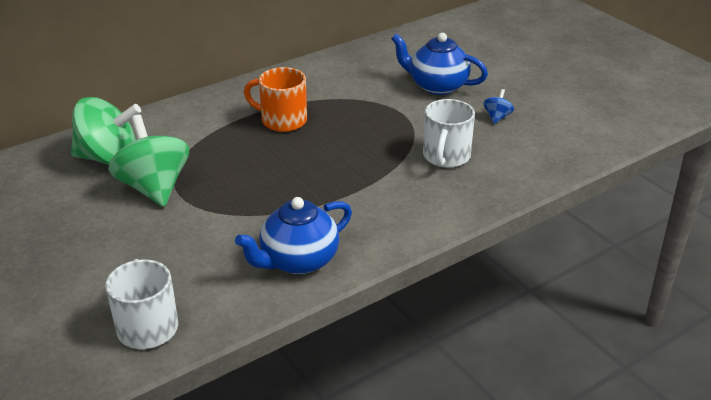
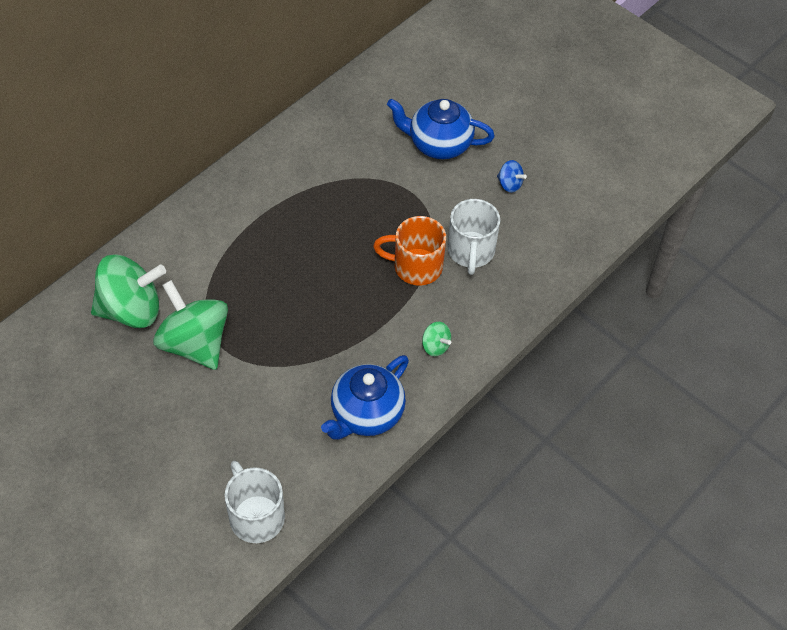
camera: 15 degrees left, 20 degrees up
orange mug [244,67,307,132] -> orange mug moved to [373,216,446,286]
blue spinning top [483,89,514,124] -> blue spinning top turned 120 degrees clockwise [497,160,527,193]
none -> green spinning top [422,322,451,356]

